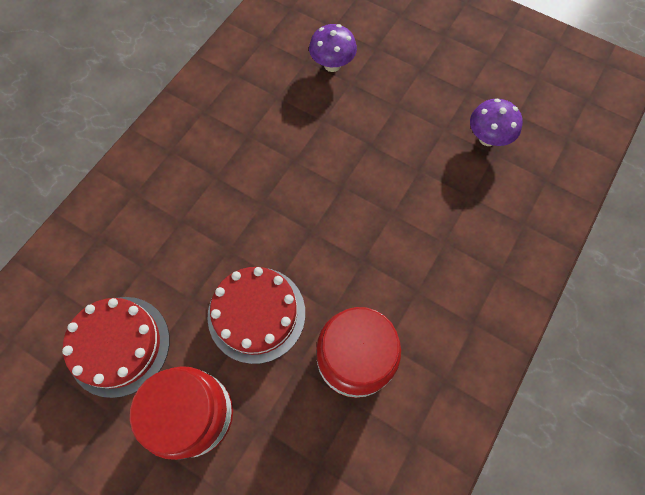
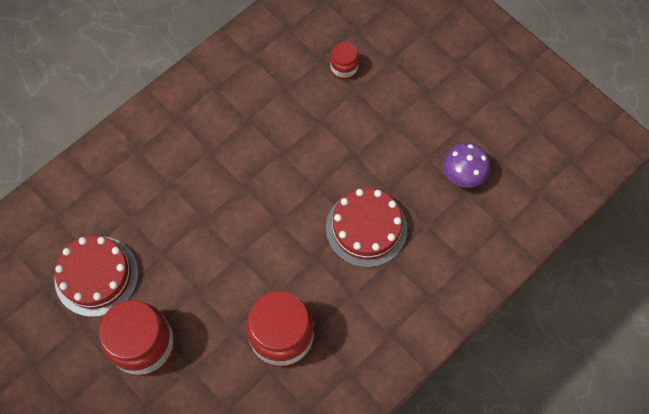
camera: 15 degrees right, 0 degrees up
red cake [208,267,305,364] -> red cake moved to [326,188,407,267]
purple mushroom [309,24,357,72] -> red jar [330,42,359,80]

